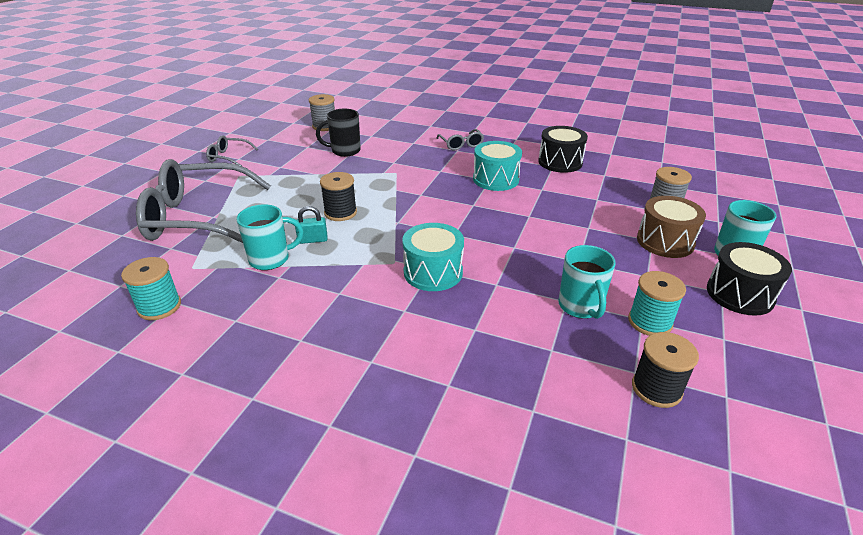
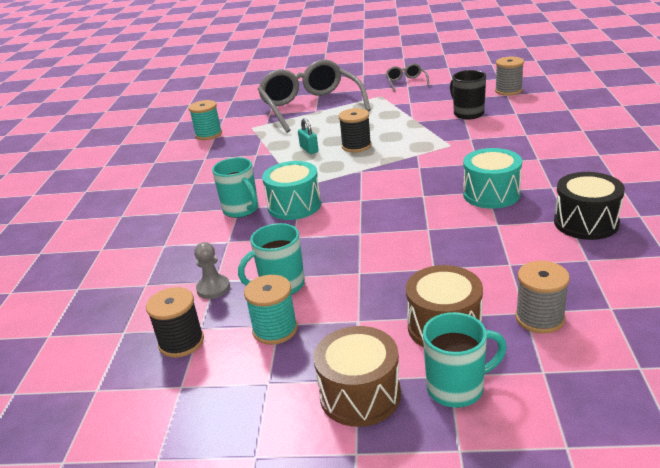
camera: 75 degrees right, 5 degrees down
turquoise mug [236,204,304,270] -> turquoise mug moved to [212,157,258,218]
grey glasses [437,129,484,150] -> none
black drum [707,242,792,316] -> brown drum [314,326,401,427]
none -> grey pawn [194,242,230,299]

